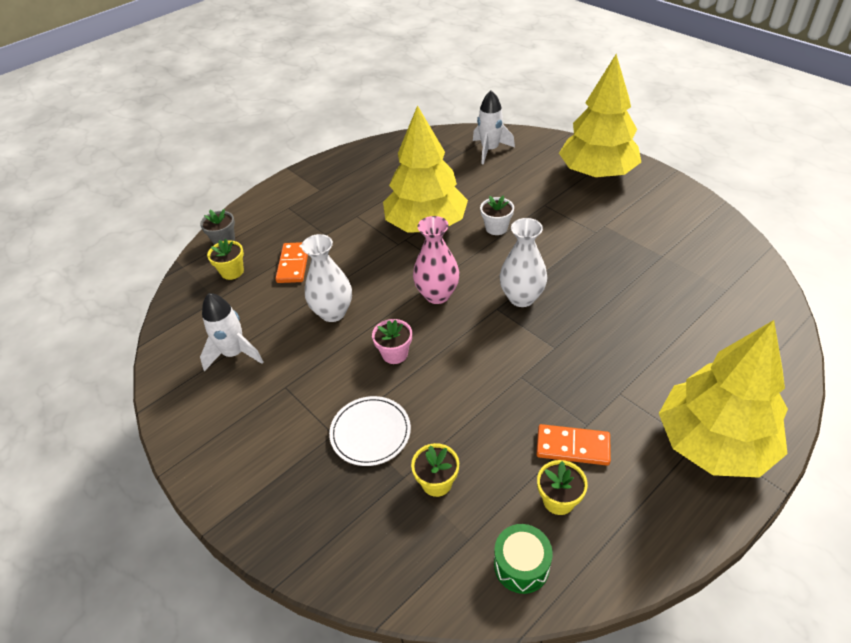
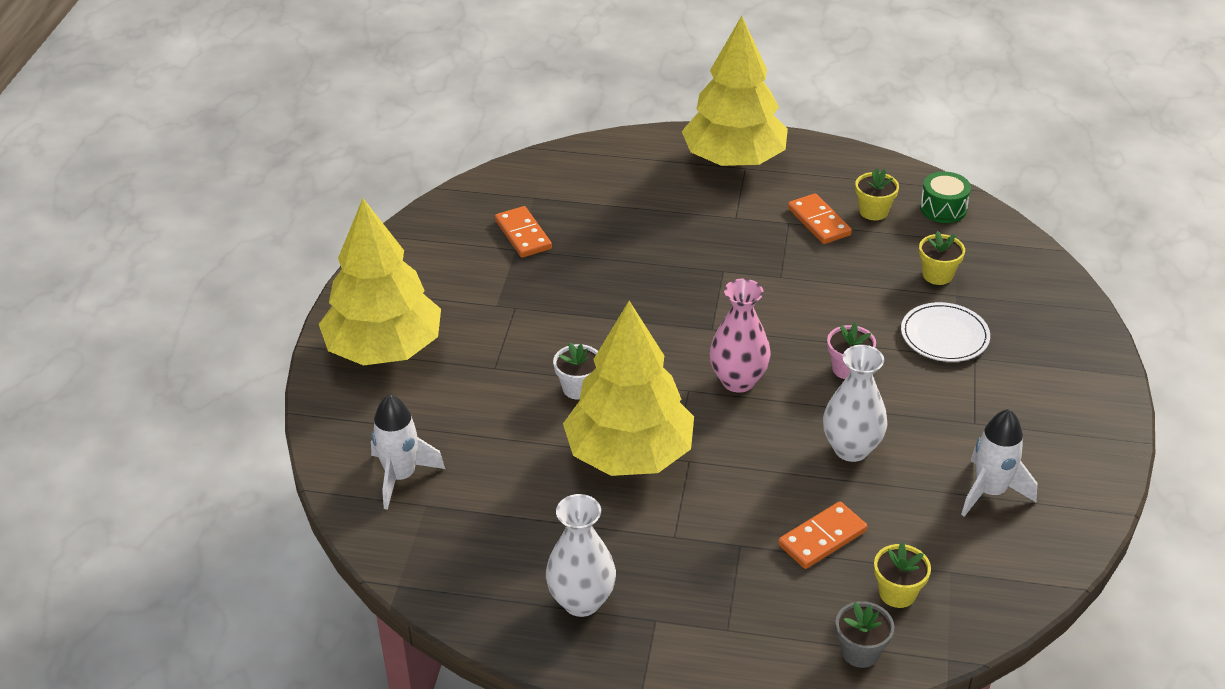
camera: 130 degrees left, 5 degrees down
white vase [499,218,547,307] -> white vase moved to [546,494,616,617]
none -> orange domino [495,206,552,258]

